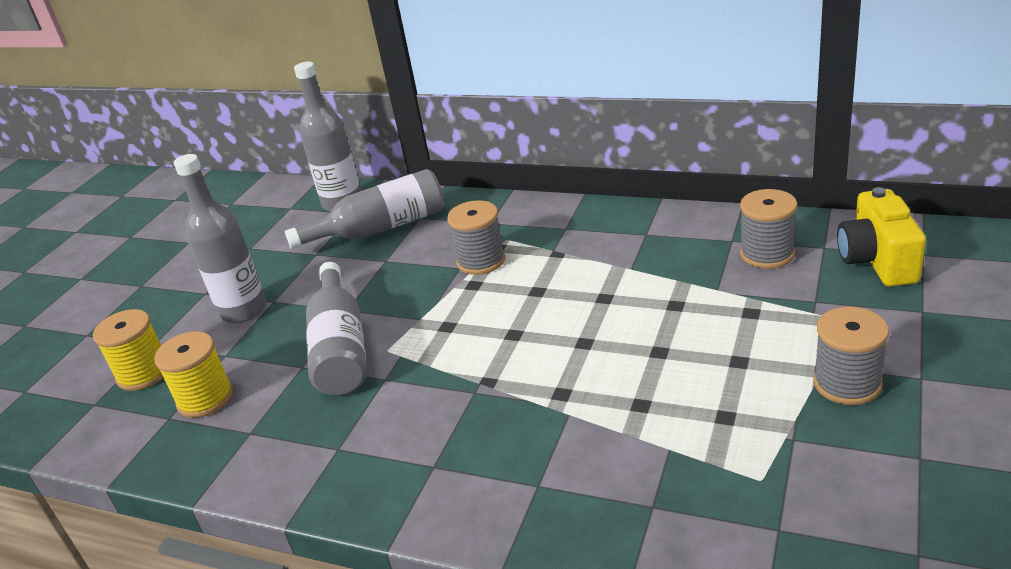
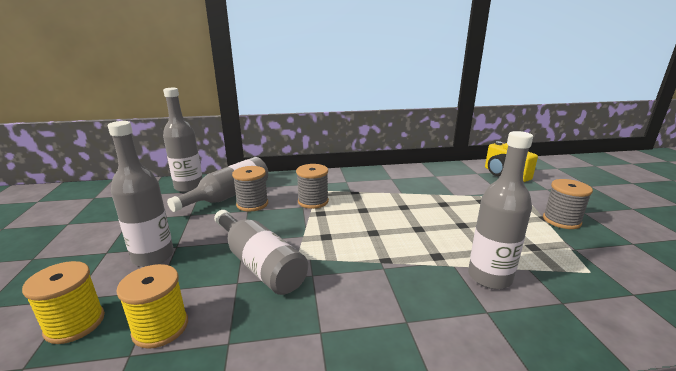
camera: 35 degrees left, 10 degrees down
grey spool [740,189,797,269] -> grey spool moved to [232,166,268,211]
none -> grey bottle [468,131,533,289]

